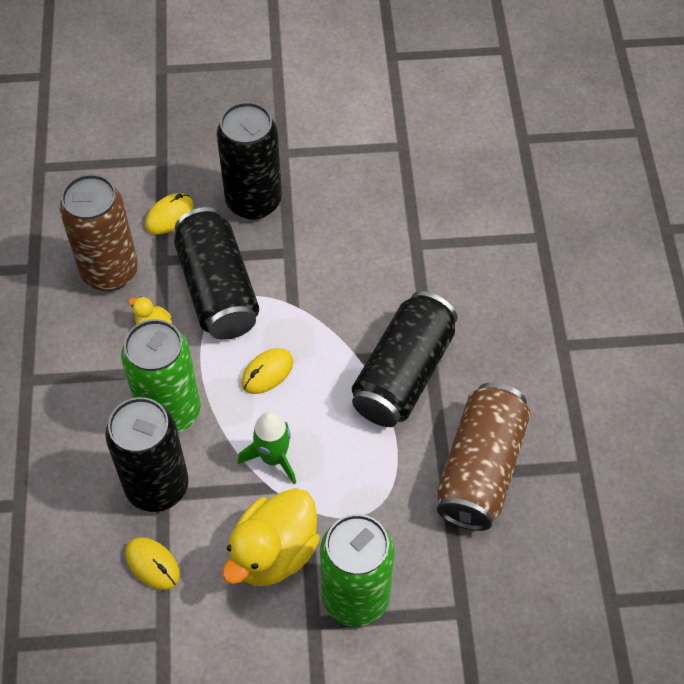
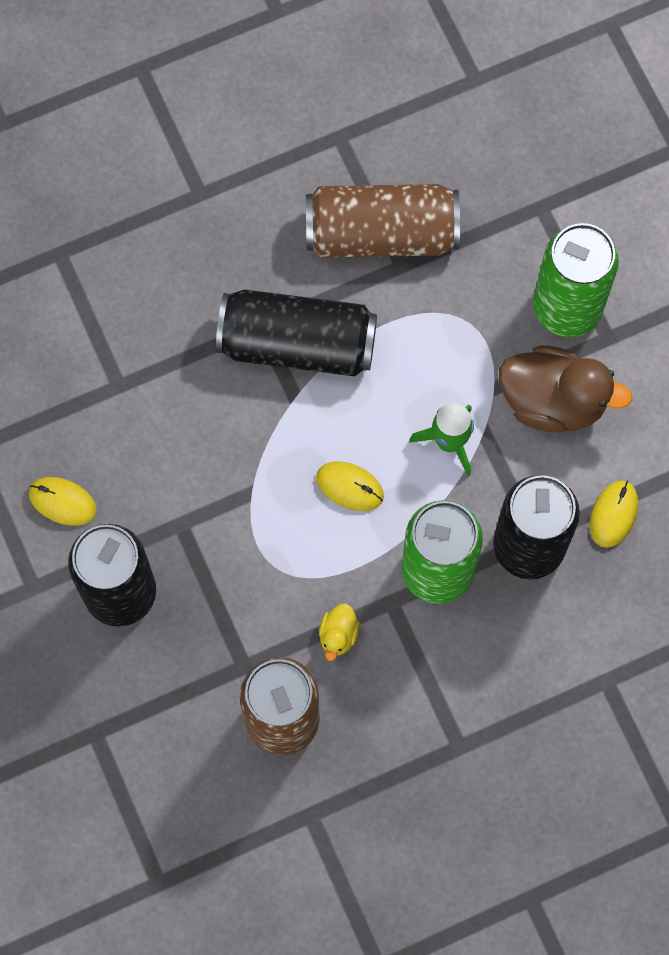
camera: 110 degrees left, 15 degrees up
yellow mouse [145,193,194,235] -> yellow mouse moved to [29,477,97,526]
black can [174,207,259,340] -> none
yellow duck [222,488,320,586] -> brown duck [499,345,632,433]

